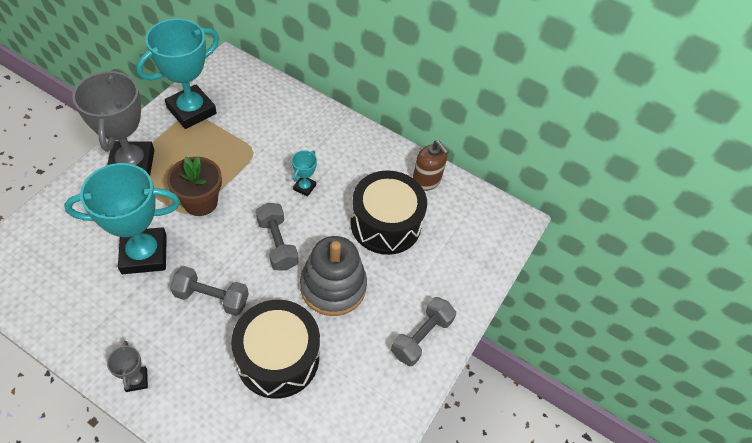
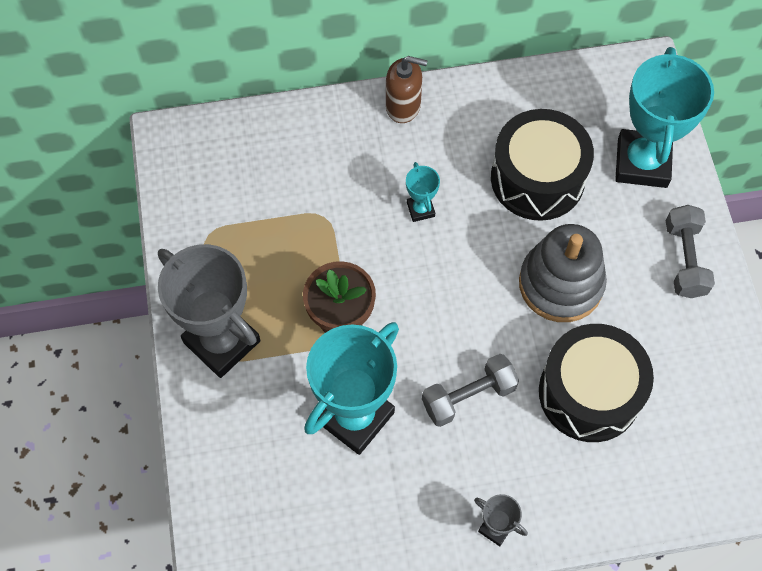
camera: 35 degrees left, 10 degrees up
turquoise trophy [136,19,219,129] -> turquoise trophy moved to [615,47,714,188]
grey dumbbell [256,203,299,271] -> none
brown soap dispenser [412,140,449,191] -> brown soap dispenser moved to [386,56,427,123]

